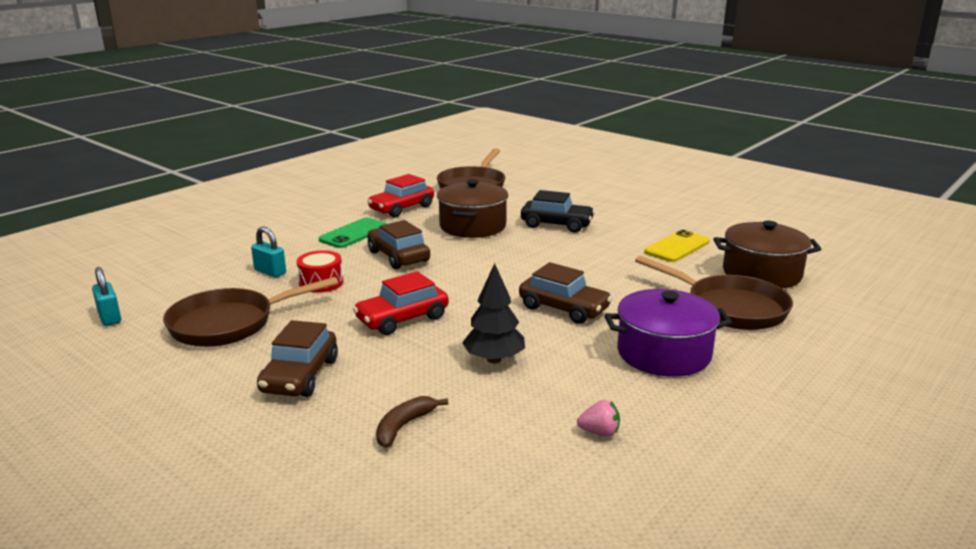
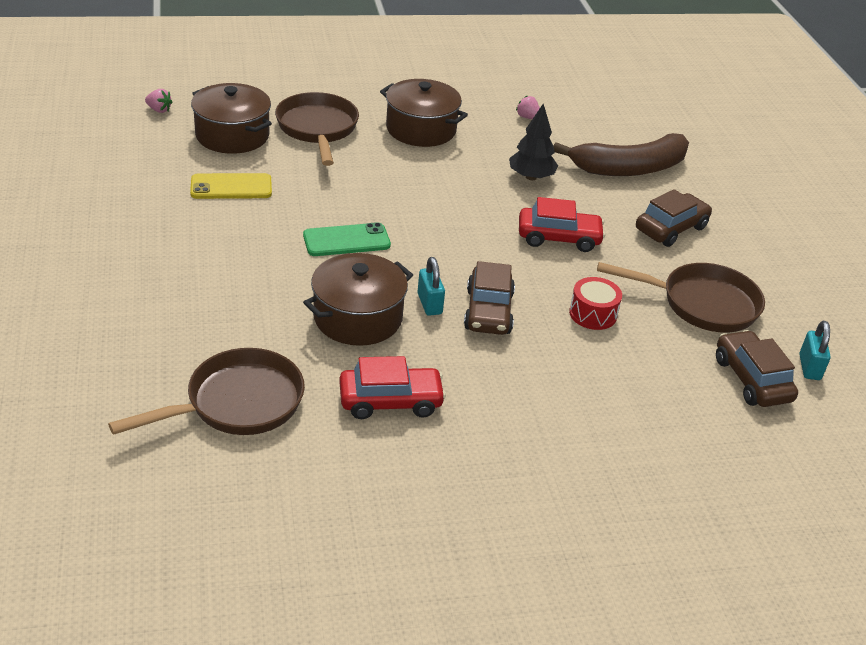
camera: 145 degrees left, 15 degrees up
turquoise padlock [251,226,286,277] -> turquoise padlock moved to [417,257,445,316]
green phone [319,218,387,248] -> green phone moved to [303,222,391,256]
brown banana [376,396,448,448] -> brown banana [554,133,689,176], size x2.27
brown car [519,262,612,324] -> brown car moved to [716,330,798,407]
black car [521,190,595,233] -> none
purple pot [604,289,732,377] -> brown pot [380,79,468,147]
none -> pink strawberry [145,89,173,113]

